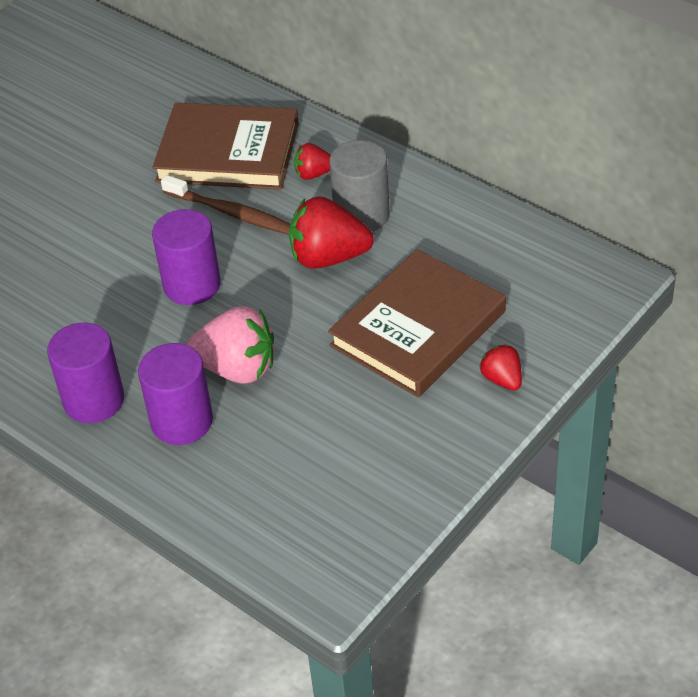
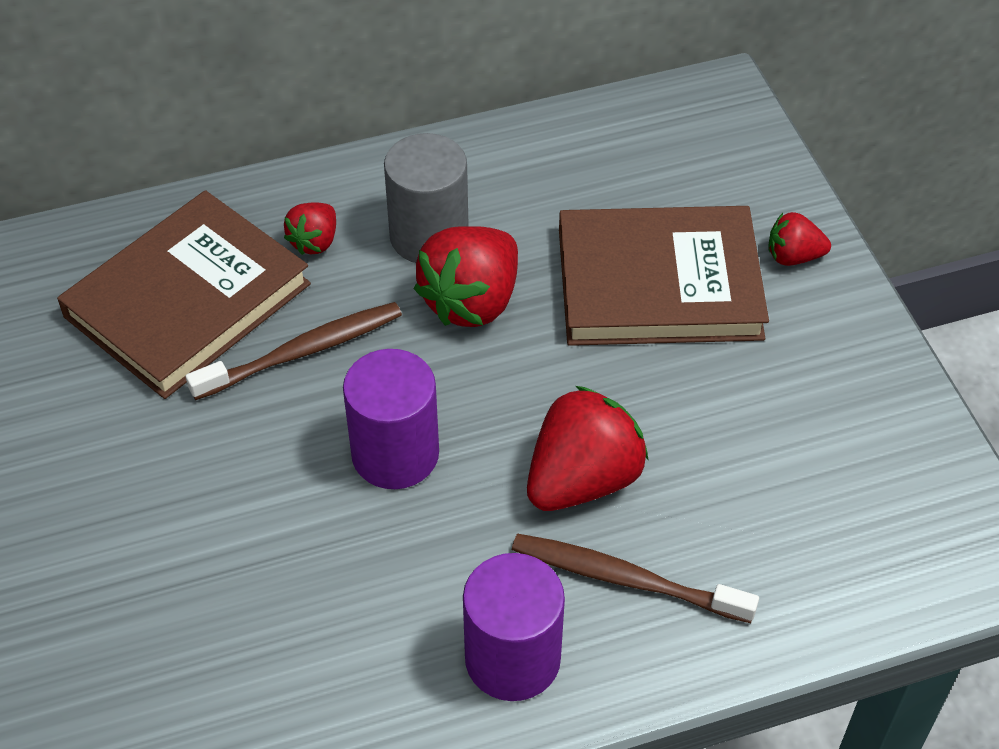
camera: 60 degrees left, 5 degrees up
purple cylinder [138,343,213,445] -> brown toothbrush [512,533,759,623]
pink strawberry [187,306,274,384] -> red strawberry [527,386,648,511]
brown book [328,249,506,397] -> brown book turned 75 degrees counterclockwise [559,206,769,346]

